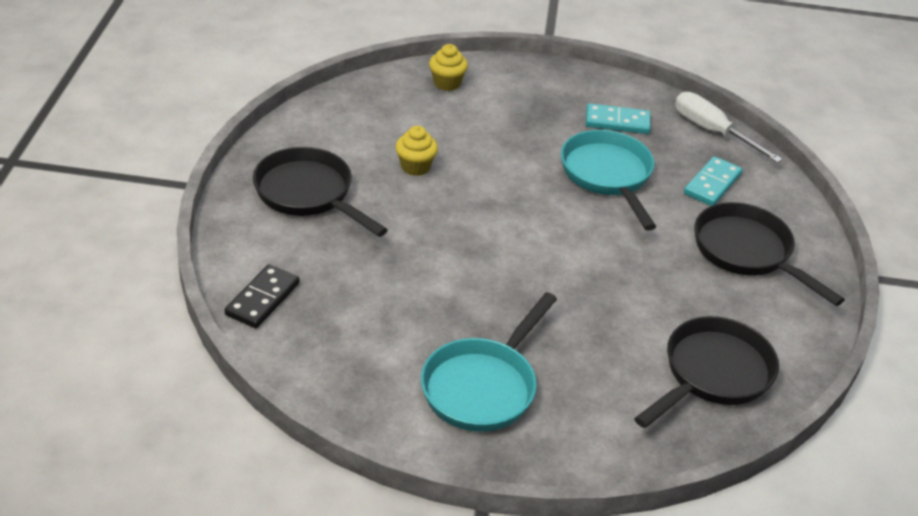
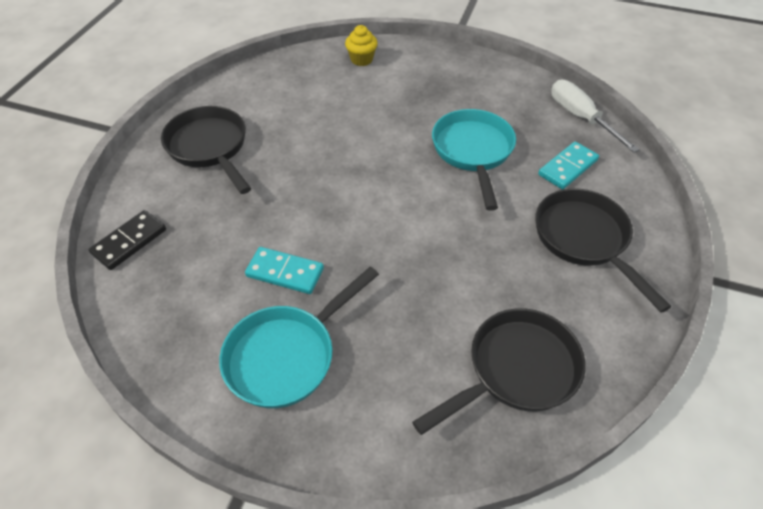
camera: 15 degrees right, 10 degrees up
yellow cupcake [396,126,438,176] -> none
turquoise domino [586,103,651,134] -> turquoise domino moved to [245,247,324,294]

